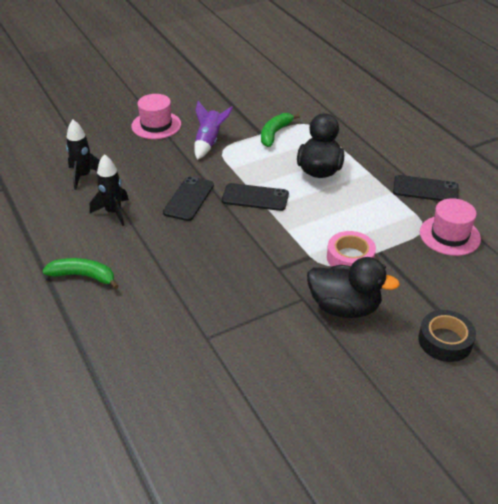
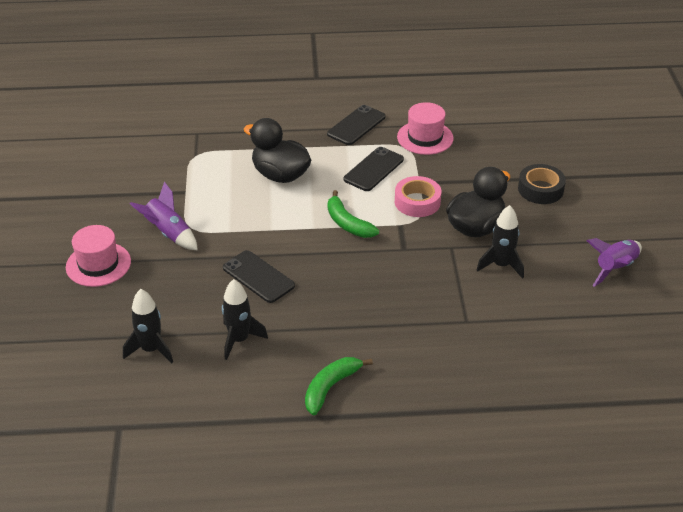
camera: 65 degrees left, 0 degrees up
black phone [222,183,289,211] -> black phone moved to [344,147,404,191]
green banana [261,113,300,147] -> green banana moved to [328,190,379,238]
none -> black rocket [476,205,524,279]
none -> purple rocket [587,238,642,287]

